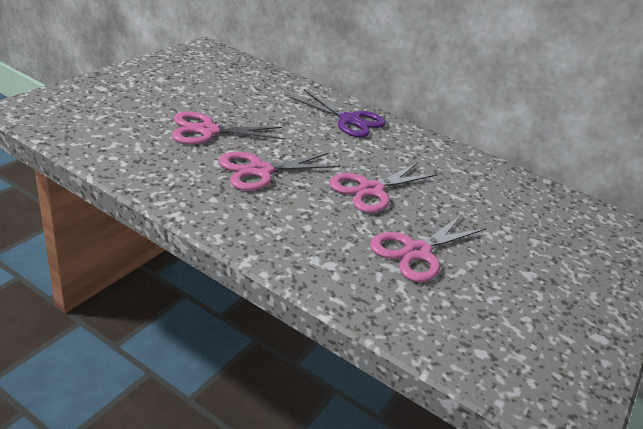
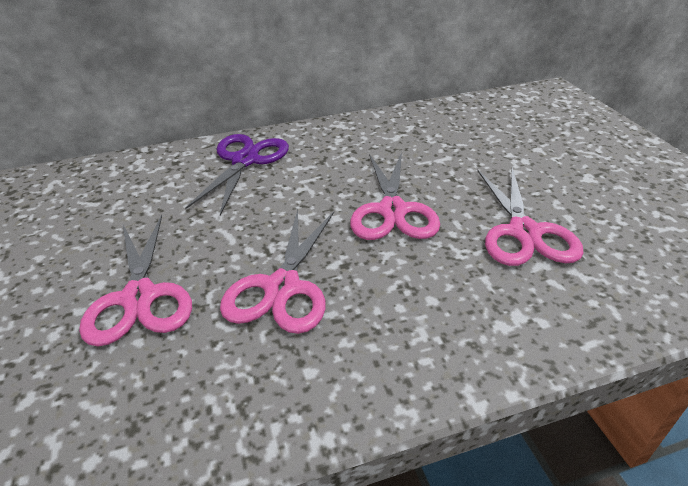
camera: 45 degrees left, 5 degrees up
pink scissors [172,111,285,145] -> pink scissors turned 45 degrees counterclockwise [79,215,192,346]
purple scissors [289,90,386,137] -> purple scissors turned 60 degrees counterclockwise [185,134,289,216]

